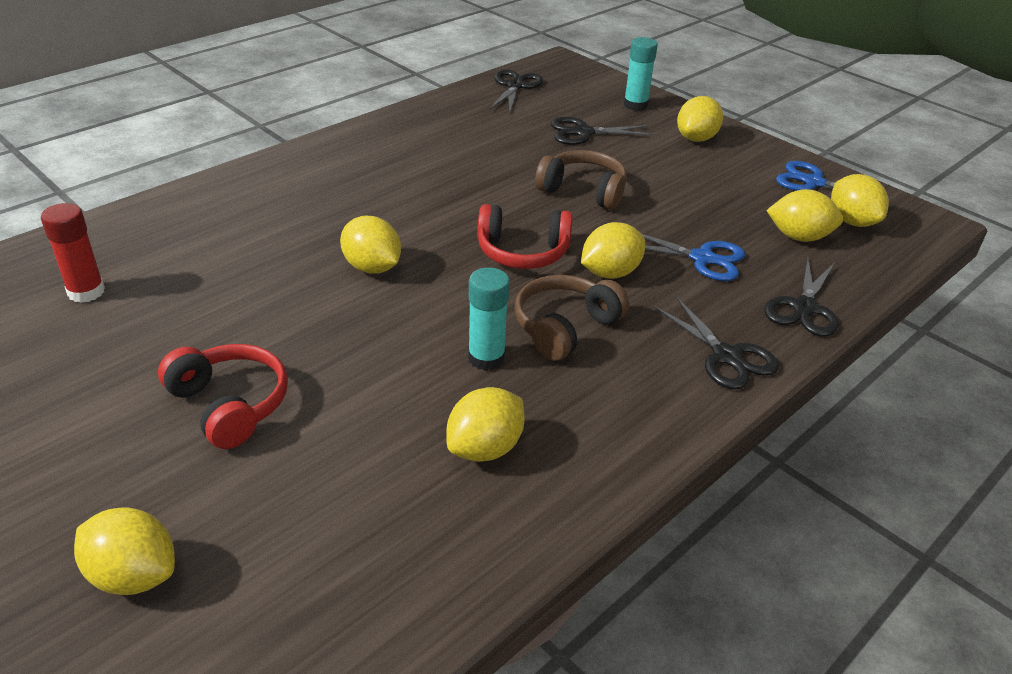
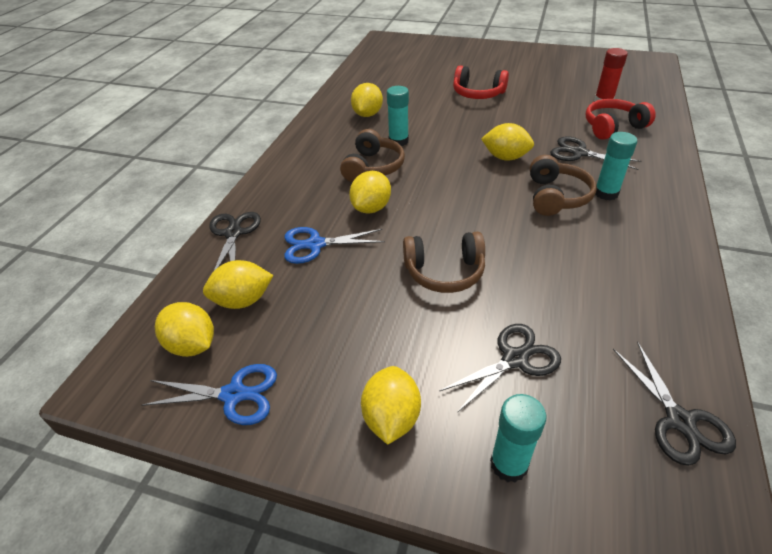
camera: 155 degrees right, 5 degrees up
yellow lemon [74,507,175,595] -> none
red headphones [477,204,573,269] -> red headphones moved to [586,99,656,140]
black scissors [653,296,779,389] -> black scissors moved to [550,136,642,170]
none -> brown headphones [530,155,597,216]
none -> turquoise glue stick [595,132,637,201]

